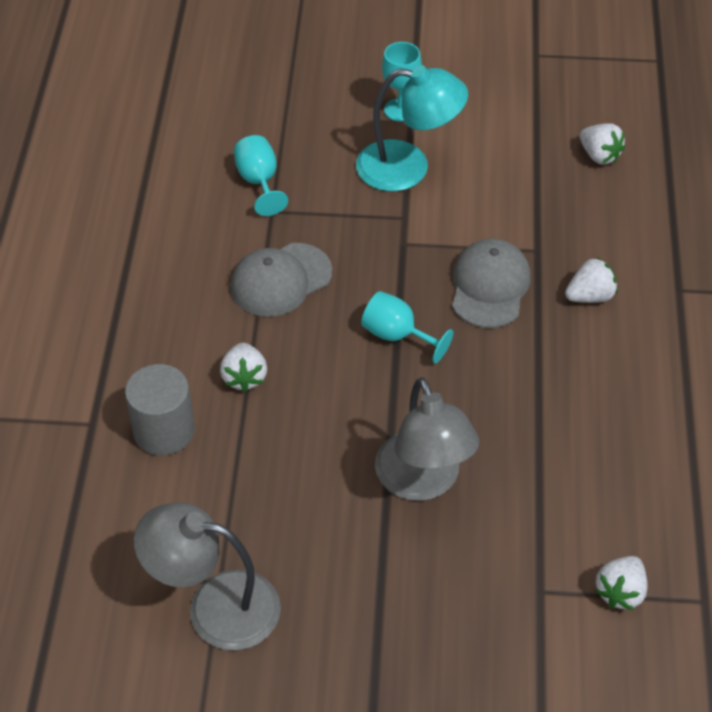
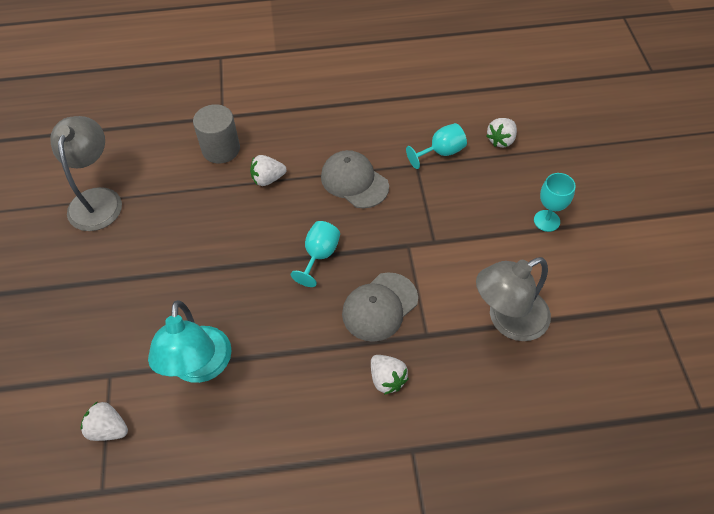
camera: 80 degrees right, 5 degrees up
turquoise lamp [356,65,468,191] -> turquoise lamp moved to [148,300,232,383]
grey lamp [375,377,479,501] -> grey lamp moved to [476,257,551,341]
grey cap [452,238,531,328] -> grey cap turned 135 degrees clockwise [342,272,418,342]
white strawberry [579,123,625,165] -> white strawberry moved to [486,118,517,147]

